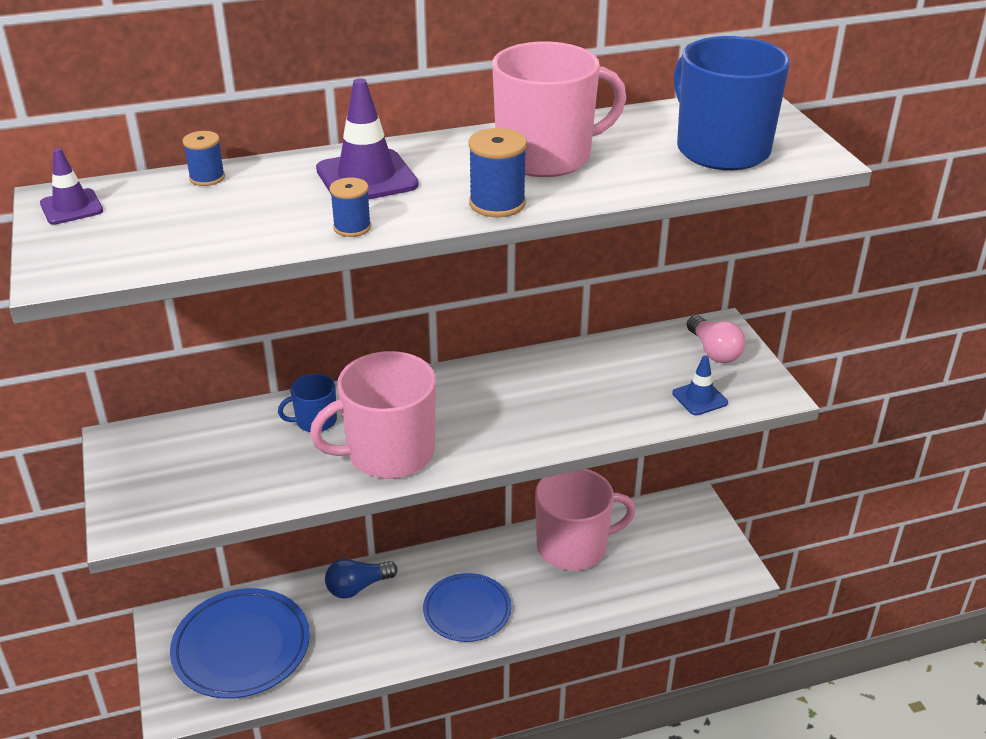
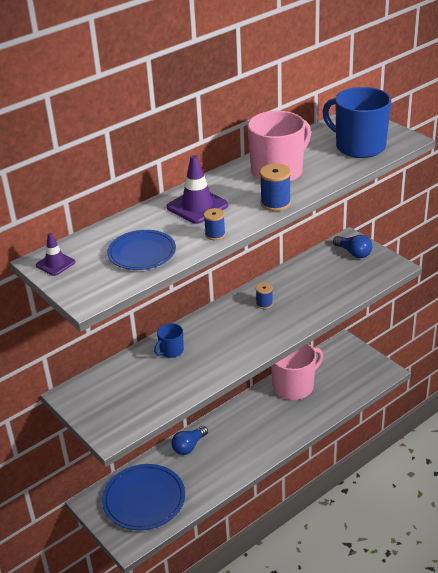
camera: 20 degrees left, 0 degrees up
blue spool [182,131,225,186] -> blue spool moved to [256,283,273,309]
pink mug [310,351,436,479] -> none
blue plate [423,573,511,642] -> blue plate moved to [107,230,176,270]
blue traffic cone [672,356,728,415] -> none
pink light bulb [687,315,746,363] -> blue light bulb [333,235,372,258]

